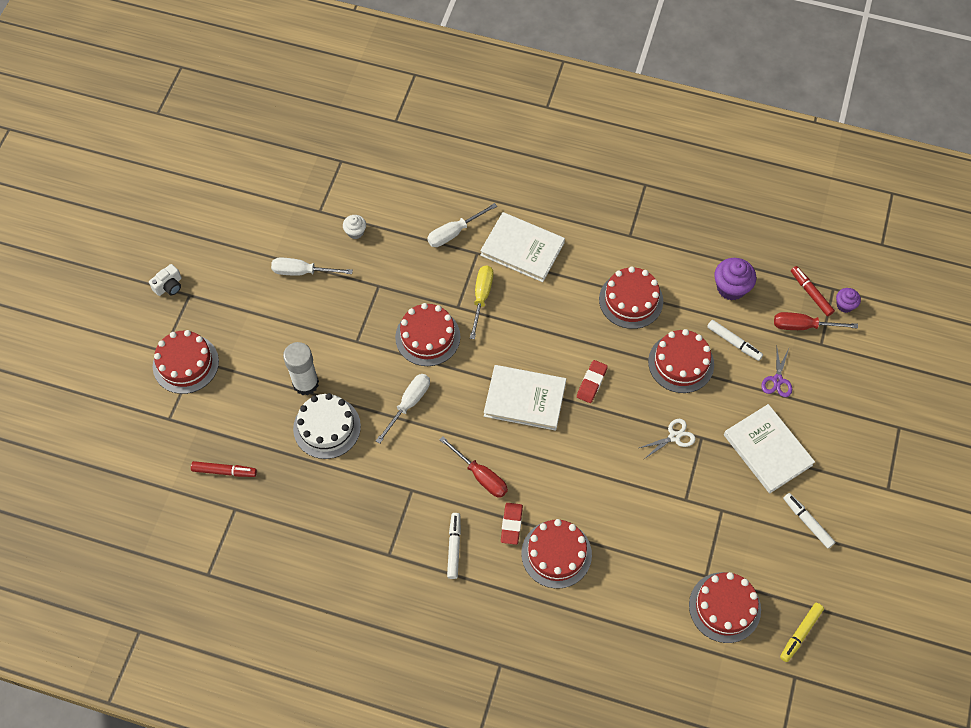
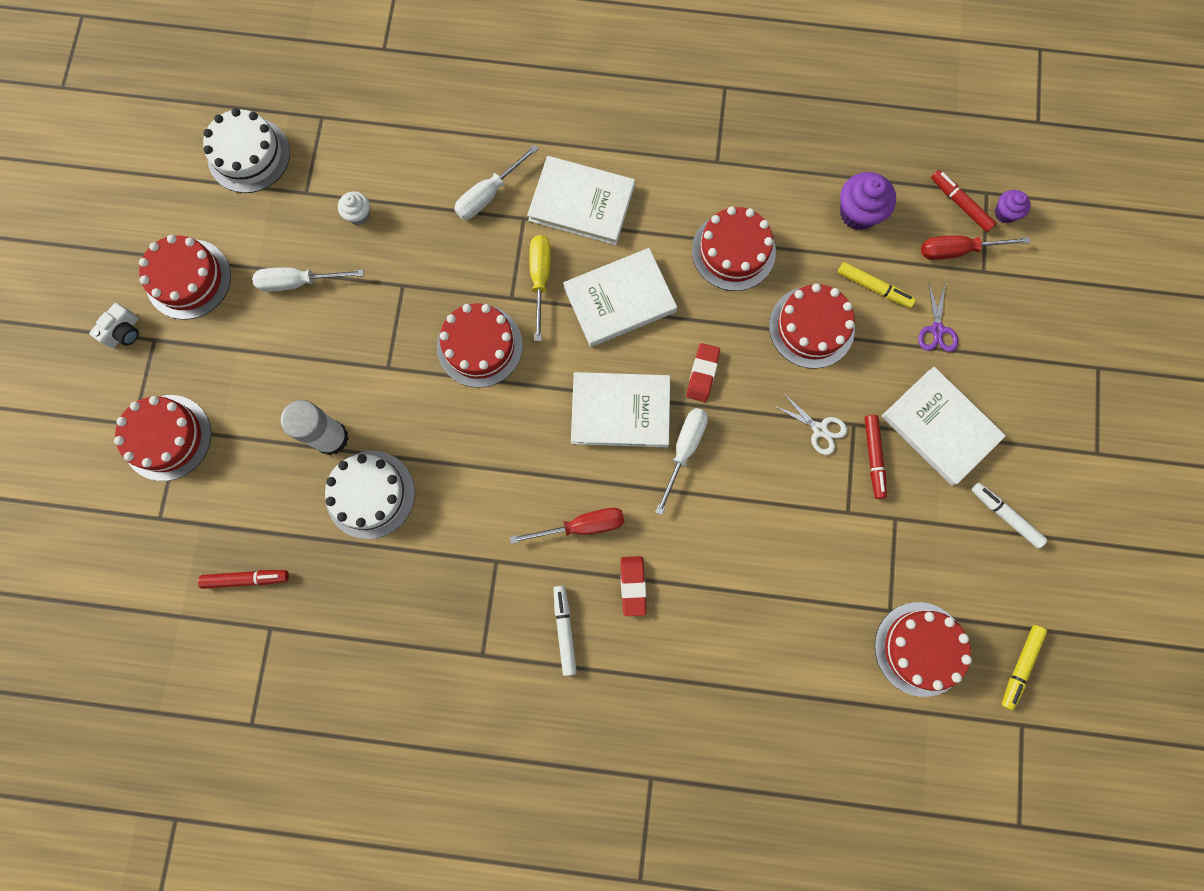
camera: 10 degrees left, 15 degrees up
white screwdriver [376,374,430,444] -> white screwdriver moved to [655,408,708,515]
red screwdriver [439,436,508,497] -> red screwdriver turned 45 degrees counterclockwise [510,508,624,544]
red cake [521,519,592,589] -> red cake moved to [139,235,231,319]
white scissors [639,419,696,458] -> white scissors turned 75 degrees clockwise [774,393,847,455]
white marker [707,320,763,361] -> yellow marker [838,262,916,308]
none -> white cake [203,108,290,193]
none -> white book [563,248,677,347]
none -> red marker [864,415,887,499]

